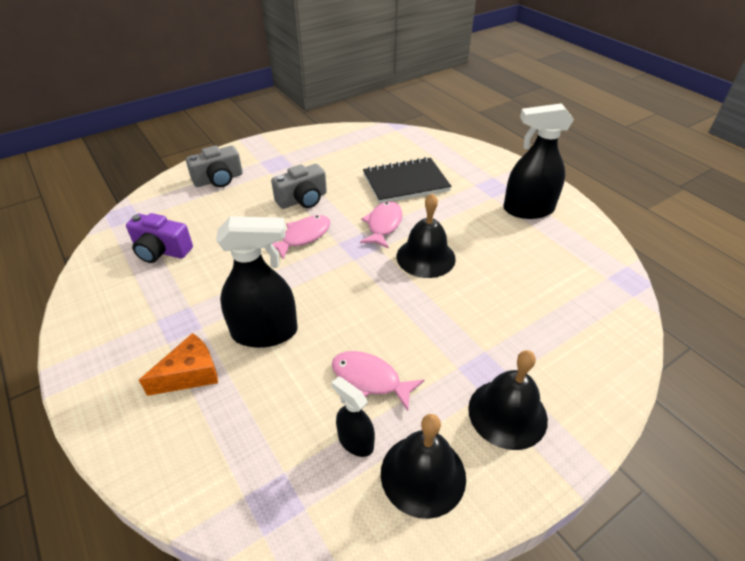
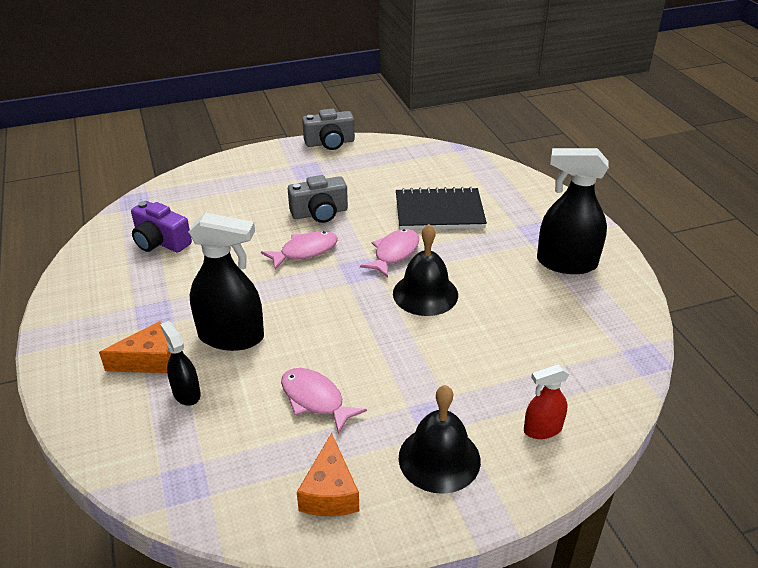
camera: 15 degrees right, 5 degrees down
grey camera [186,146,243,187] -> grey camera moved to [302,108,355,150]
black spray bottle [331,376,375,457] -> black spray bottle moved to [160,321,201,406]
black bell [381,414,466,519] -> orange cheese [297,433,359,516]
none -> red spray bottle [524,364,569,439]

